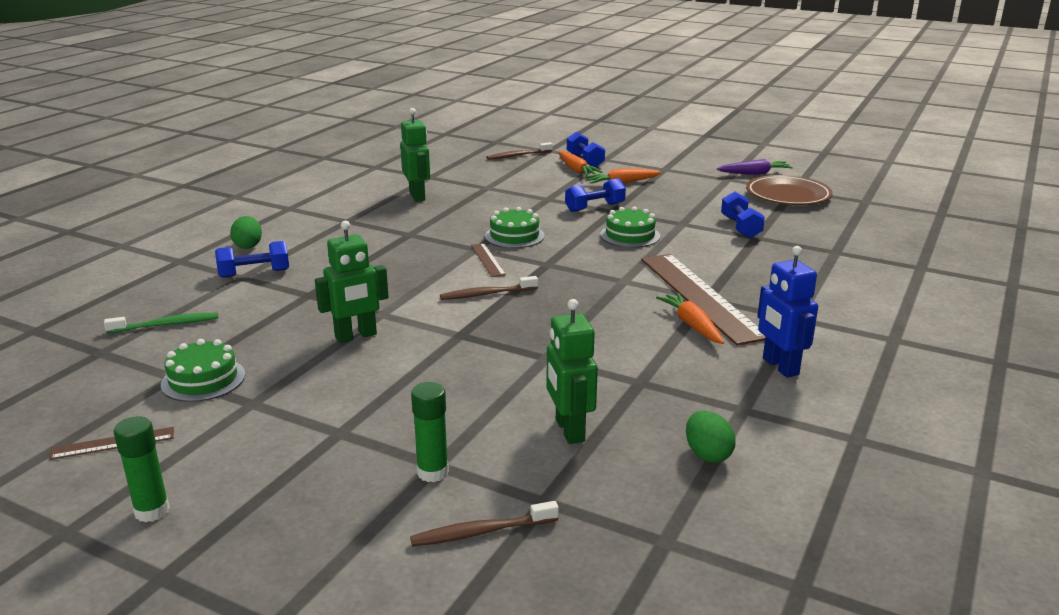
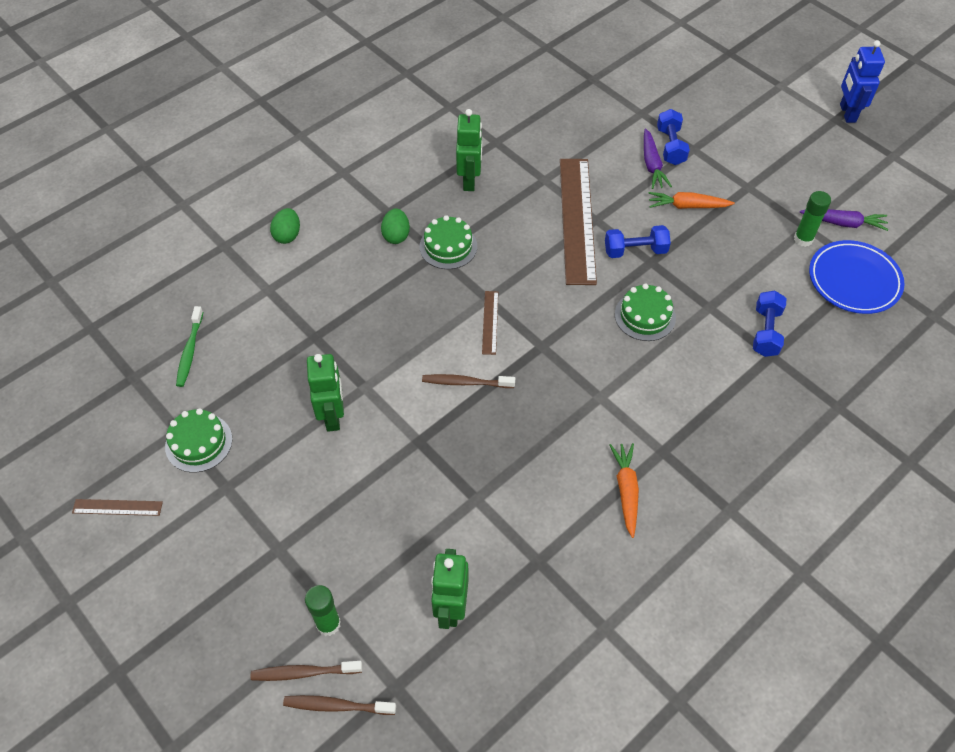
camera: 20 degrees right, 30 degrees up
green toothbrush [104,312,218,333] -> green toothbrush turned 90 degrees clockwise [176,306,203,387]
green glue stick [114,416,170,522] -> green glue stick moved to [794,191,831,247]
blue dumbbell [215,241,289,278] -> none
green robot [315,221,389,343] -> green robot turned 90 degrees counterclockwise [307,354,344,432]
green cake [485,207,545,248] -> green cake moved to [419,215,477,269]
brown toothbrush [487,142,553,160] -> brown toothbrush moved to [251,661,362,681]
orange carrot [558,151,602,176] -> purple carrot [644,129,672,189]
brown ruler [641,254,765,346] -> brown ruler moved to [560,159,597,285]
green egg [686,410,736,463] -> green egg moved to [381,208,410,244]
brown plate [746,175,833,205] -> blue plate [809,240,904,314]
blue robot [757,246,818,378] -> blue robot moved to [840,40,885,123]

